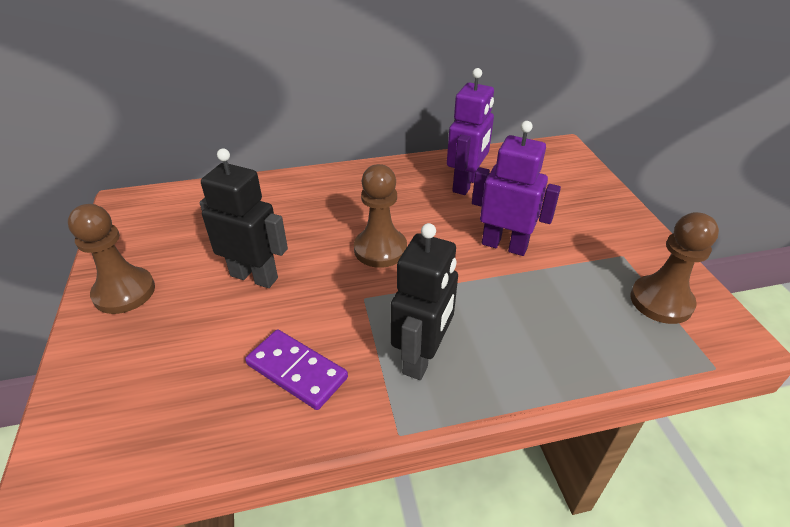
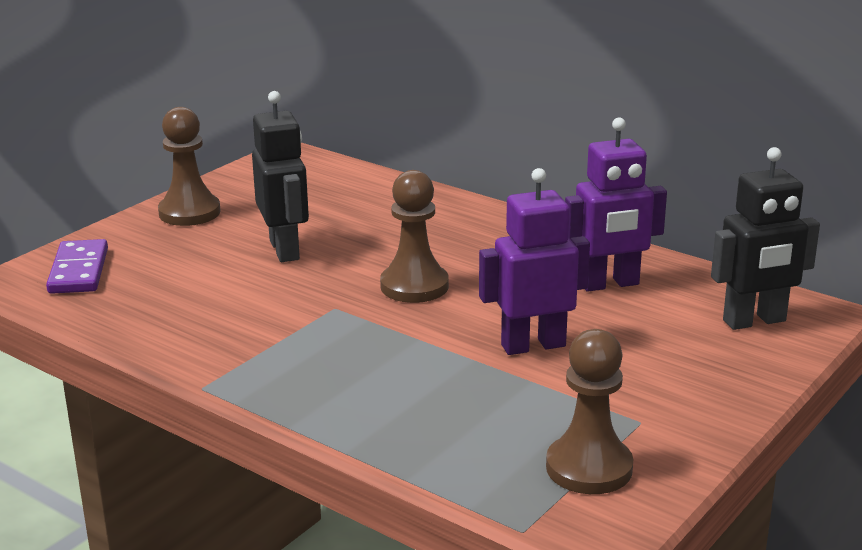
camera: 50 degrees right, 15 degrees down
purple domino [245,330,348,410] -> purple domino moved to [46,239,108,294]
black robot [390,223,458,380] -> black robot moved to [711,147,820,330]
purple robot [472,121,561,256] -> purple robot turned 90 degrees counterclockwise [479,168,590,355]

